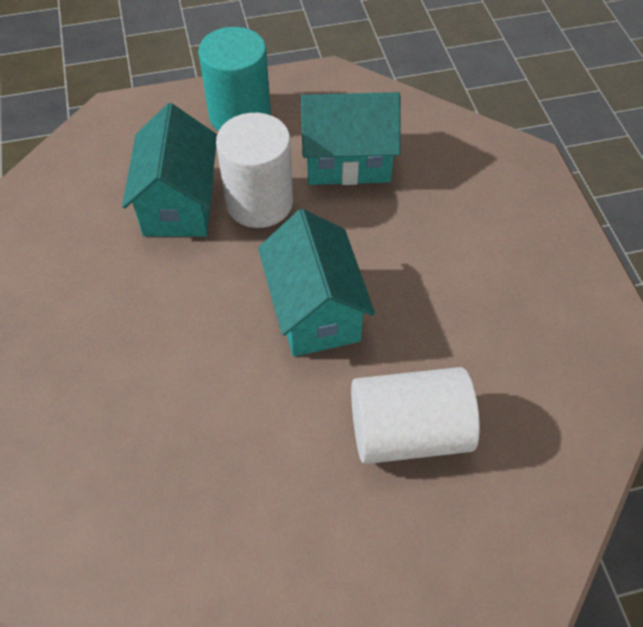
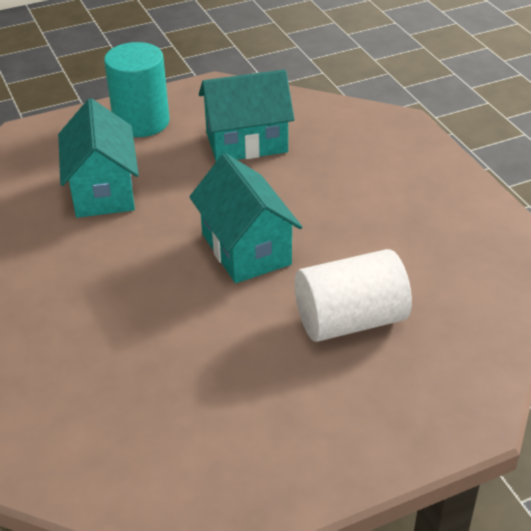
camera: 10 degrees left, 15 degrees down
white cylinder [216,113,293,228] -> none

